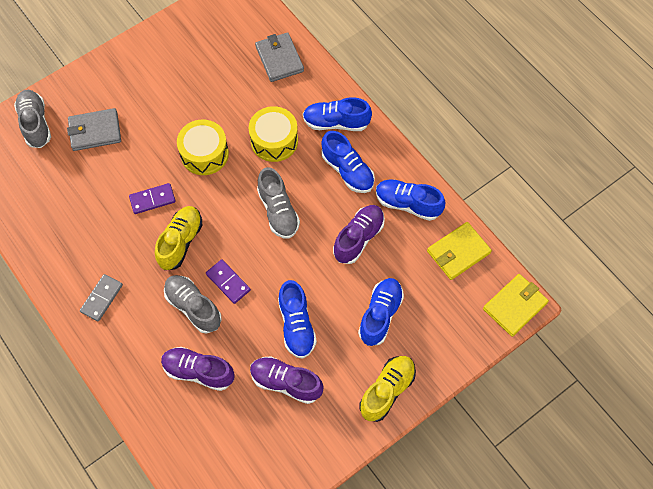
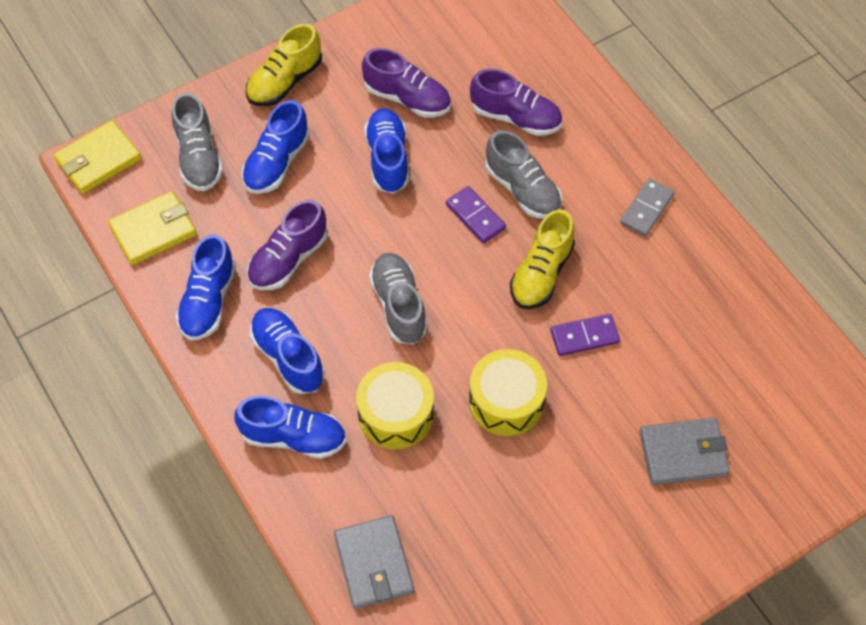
camera: 175 degrees left, 5 degrees down
grey shoe [14,90,51,148] -> grey shoe moved to [172,93,223,191]
blue shoe [376,179,445,221] -> blue shoe turned 75 degrees clockwise [176,234,236,341]

